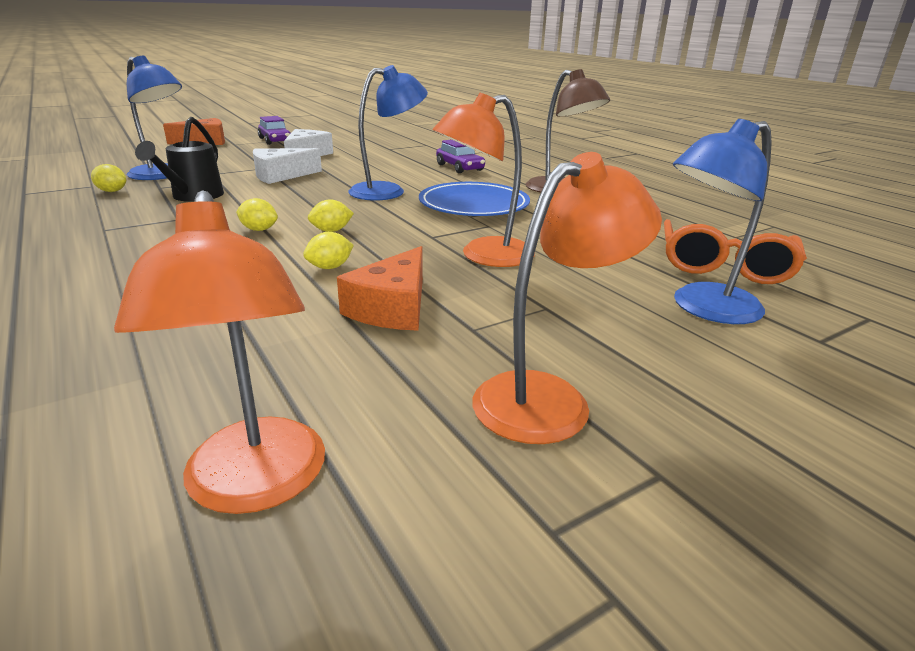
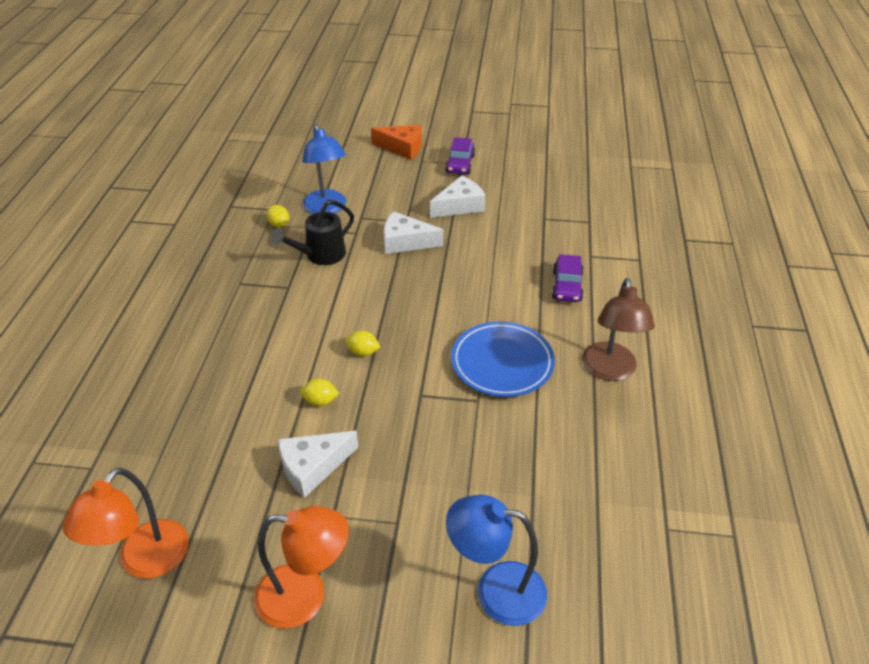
camera: 40 degrees right, 15 degrees up
yellow lemon [236,198,278,231] -> none
orange cheese [337,246,423,331] -> white cheese [278,431,358,498]
blue lamp [348,65,428,201] -> none
orange lamp [433,93,535,267] -> none
orange glasses [664,219,807,284] -> none

